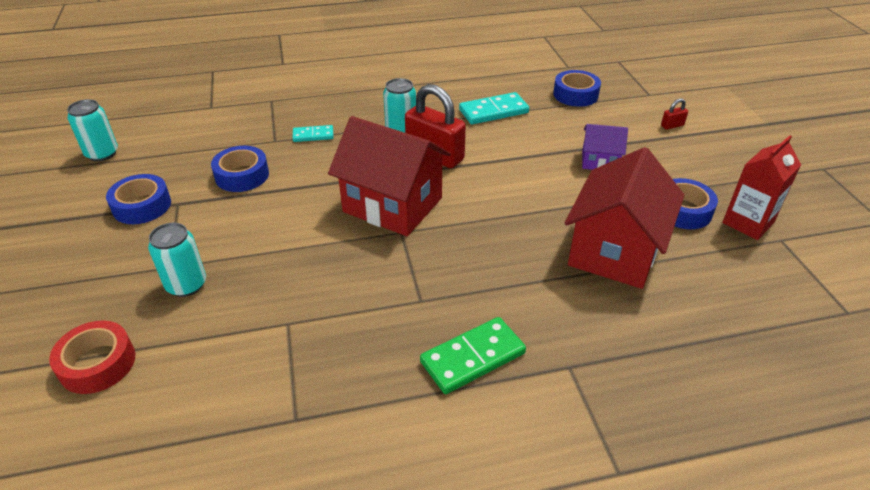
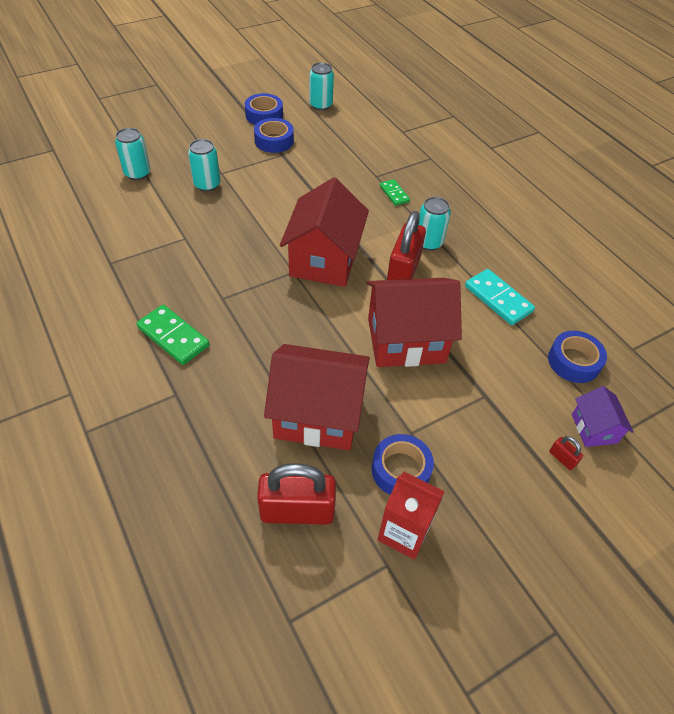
camera: 70 degrees right, 10 degrees up
red tape [49,320,136,394] -> turquoise can [115,128,151,180]
blue tape [211,146,269,192] -> blue tape moved to [245,93,283,125]
turquoise domino [292,125,334,142] -> green domino [380,179,410,206]
purple house [582,124,628,170] -> purple house moved to [572,386,633,447]
none -> red padlock [257,463,336,525]
none -> red house [366,278,462,367]

